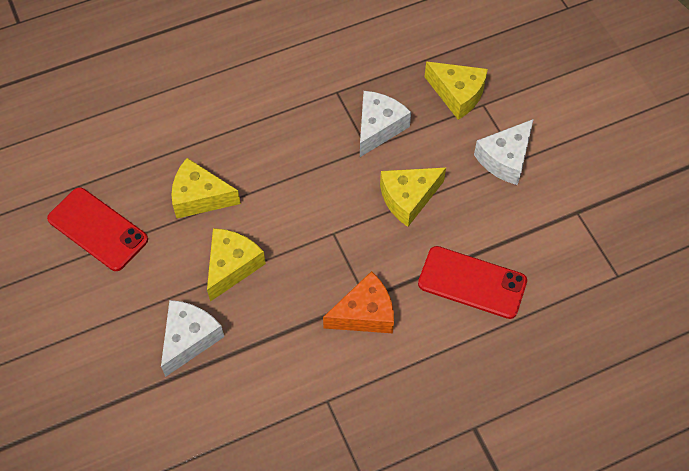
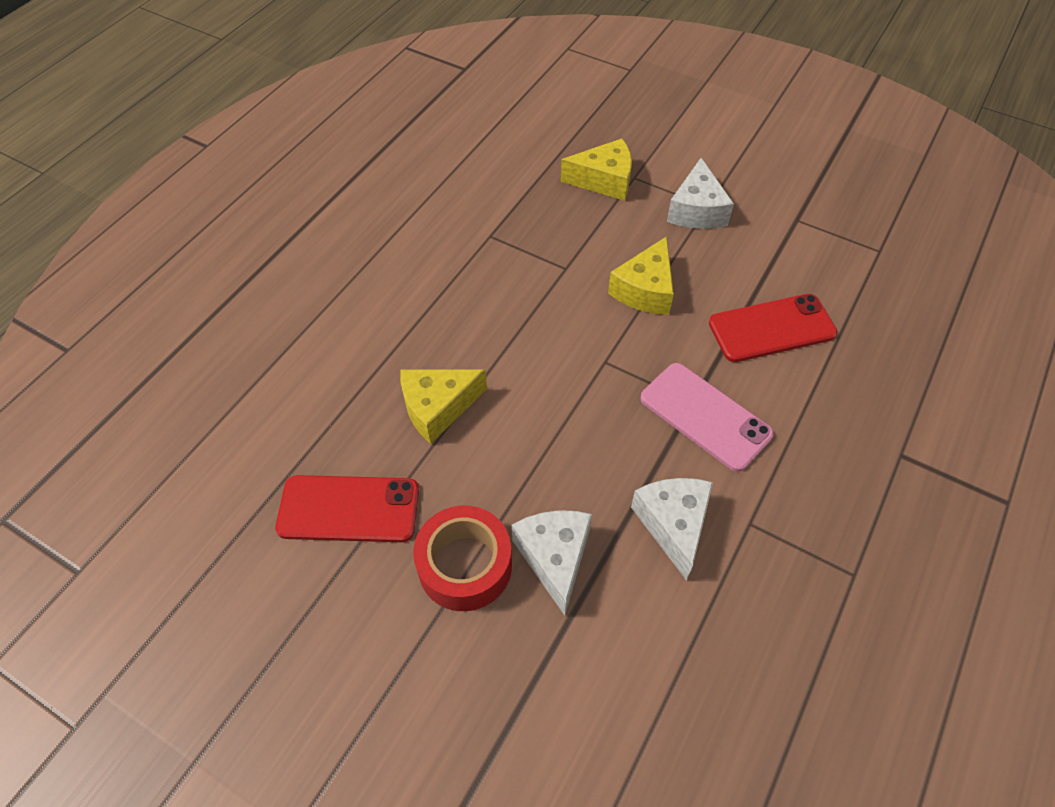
camera: 35 degrees left, 5 degrees down
yellow cheese [207,228,266,302] -> none
orange cheese [323,271,394,333] -> pink phone [640,363,774,472]
white cheese [360,91,411,157] -> white cheese moved to [631,478,713,580]
none -> red tape [413,505,512,611]

